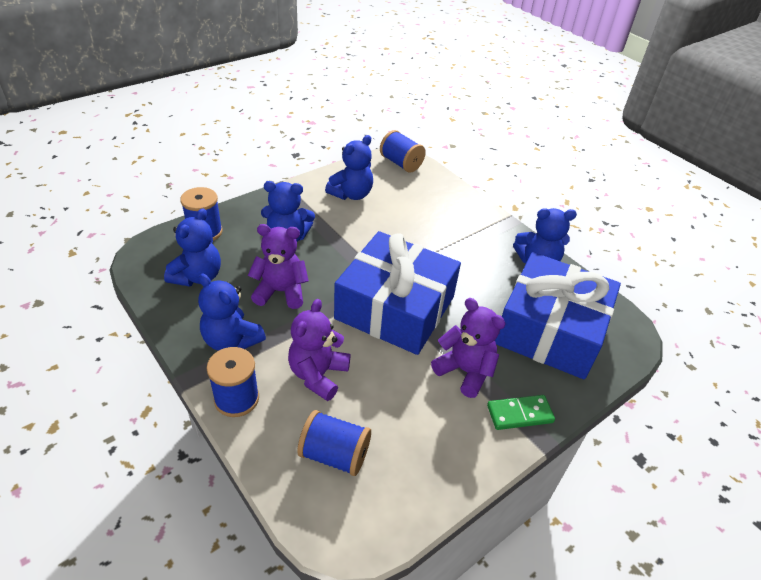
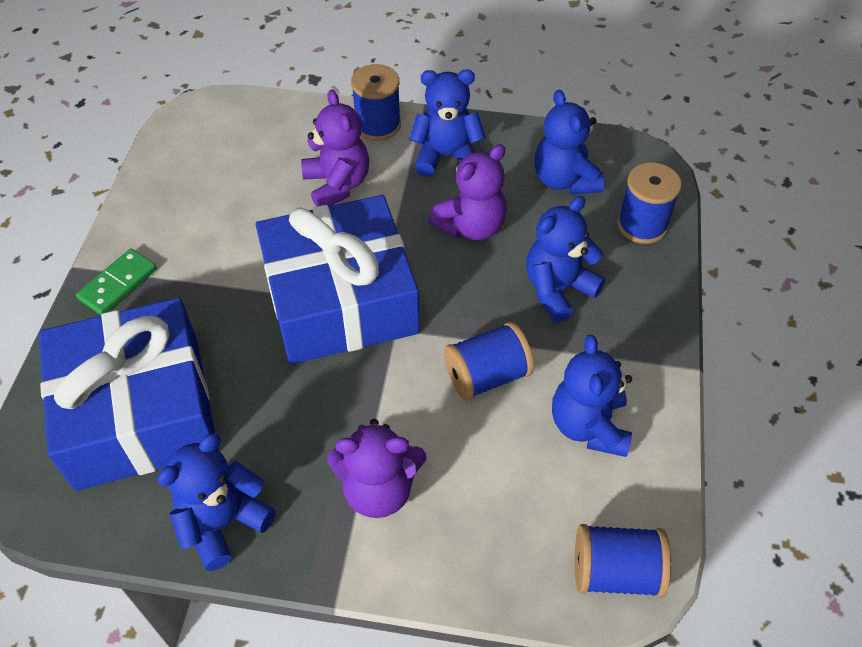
camera: 140 degrees right, 10 degrees up
blue spool [297,410,371,476] -> blue spool moved to [444,322,534,400]
purple teddy bear [431,298,506,398] -> purple teddy bear moved to [327,419,426,518]

